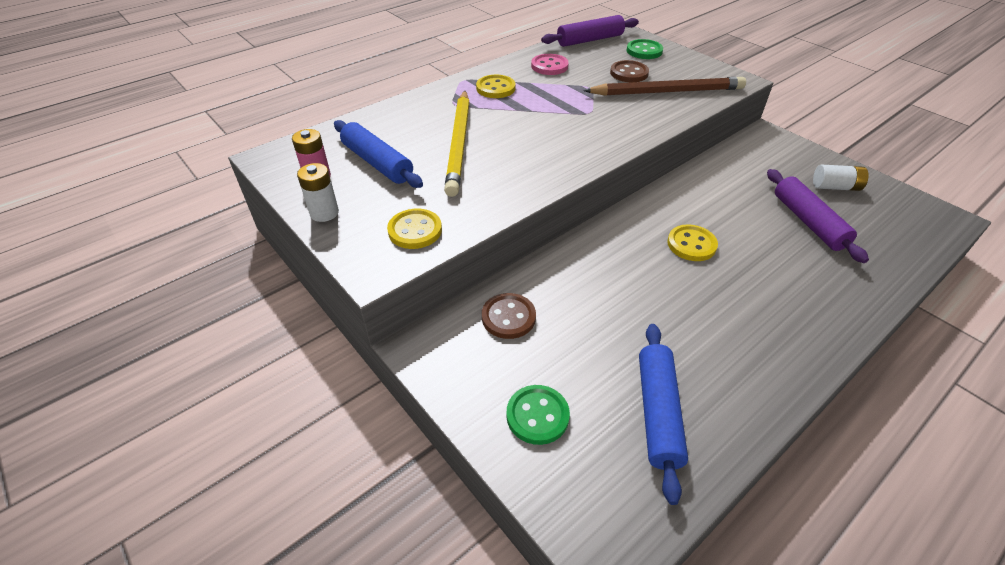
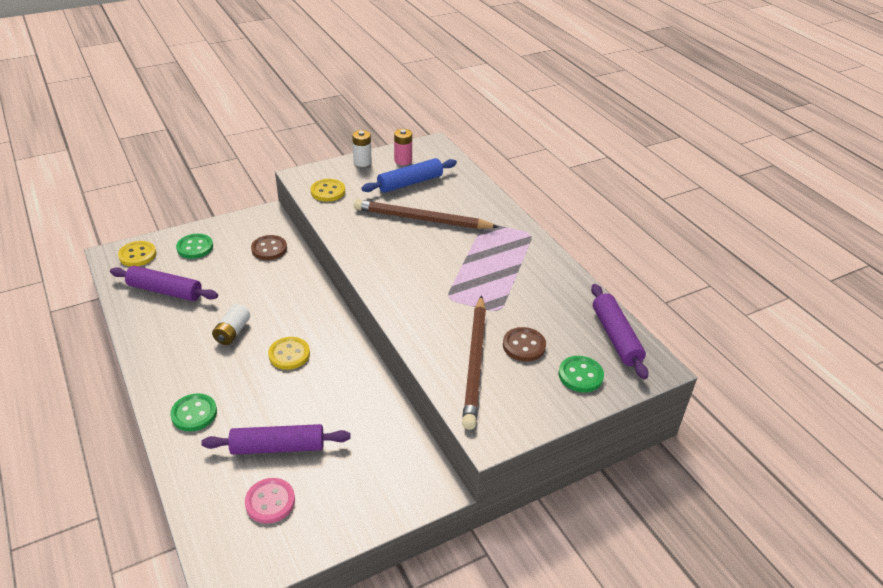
camera: 100 degrees right, 5 degrees down
yellow pencil [444,91,470,197] -> brown pencil [354,199,499,229]
yellow button [476,75,515,98] -> yellow button moved to [118,241,156,266]
pink button [531,54,569,75] -> pink button moved to [245,478,295,523]
blue rolling pin [639,324,688,505] -> purple rolling pin [110,266,218,301]
white battery [813,164,869,191] -> white battery moved to [212,304,250,345]
none -> green button [170,393,217,431]

